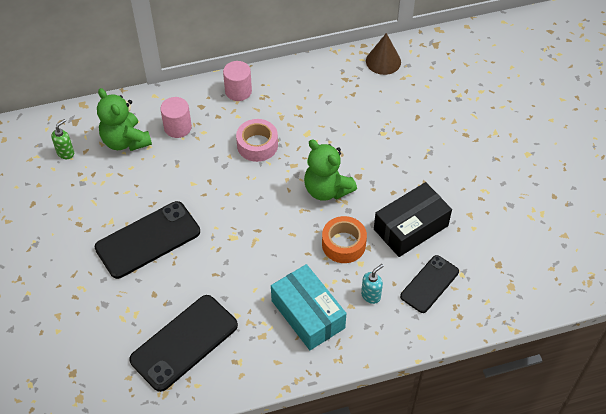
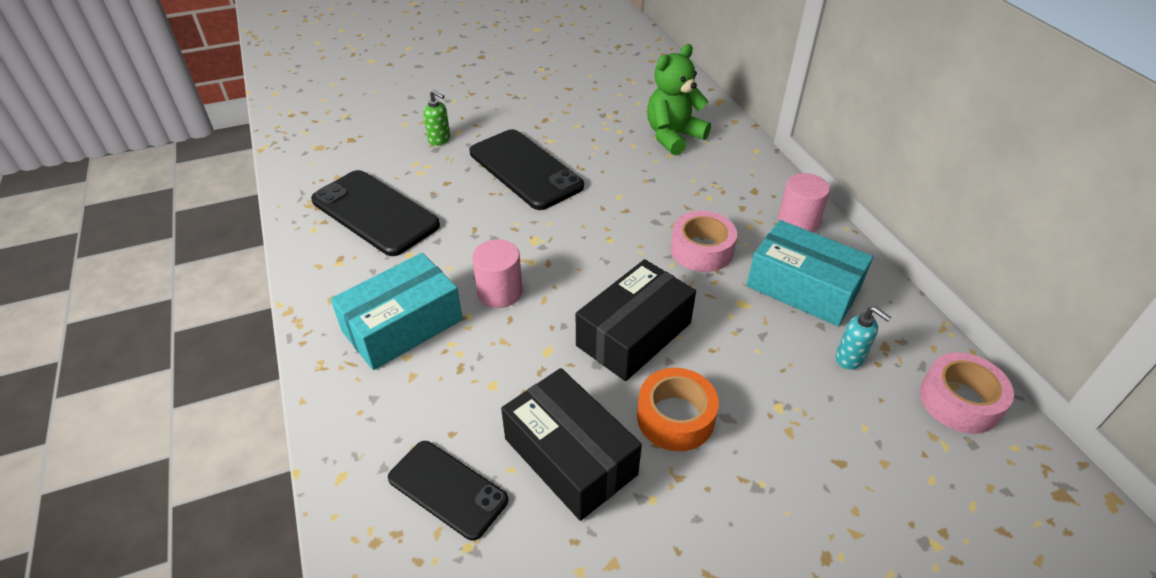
camera: 85 degrees right, 10 degrees down
green soap dispenser [51,119,74,159] -> green soap dispenser moved to [423,90,450,146]
pink cylinder [160,97,192,138] -> pink cylinder moved to [472,239,523,308]
green teddy bear [304,139,357,201] -> black box [576,259,696,381]
orange tape [322,216,367,263] -> orange tape moved to [637,368,719,451]
turquoise soap dispenser [361,264,384,304] -> turquoise soap dispenser moved to [836,306,892,370]
brown cone [366,33,401,75] -> pink tape [920,352,1014,434]
none -> turquoise box [746,220,873,326]

